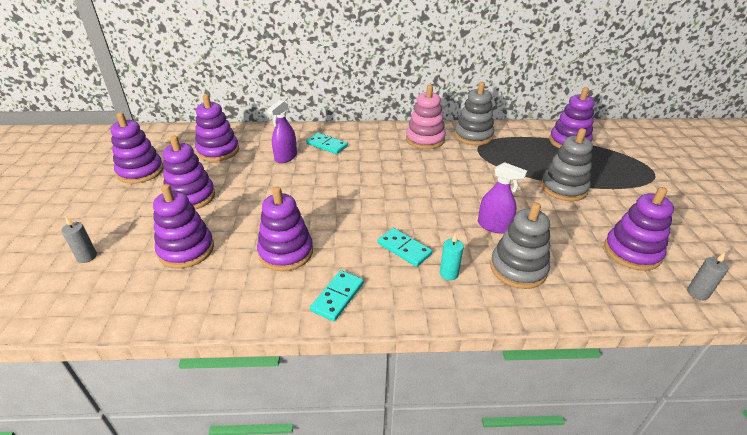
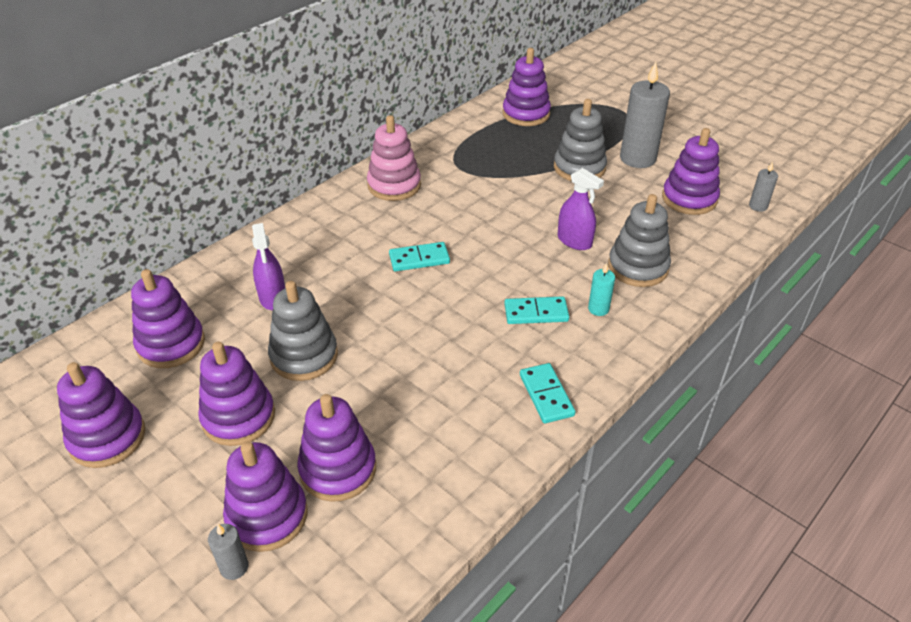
camera: 45 degrees left, 5 degrees up
purple stacking toy [257,187,313,271] -> purple stacking toy moved to [223,442,308,552]
turquoise domino [306,133,348,154] -> turquoise domino moved to [389,242,450,271]
grey stacking toy [454,82,494,145] -> grey stacking toy moved to [268,281,338,381]
purple spray bottle [478,162,527,233] -> purple spray bottle turned 60 degrees clockwise [558,168,604,250]
none -> grey candle [620,62,670,168]

